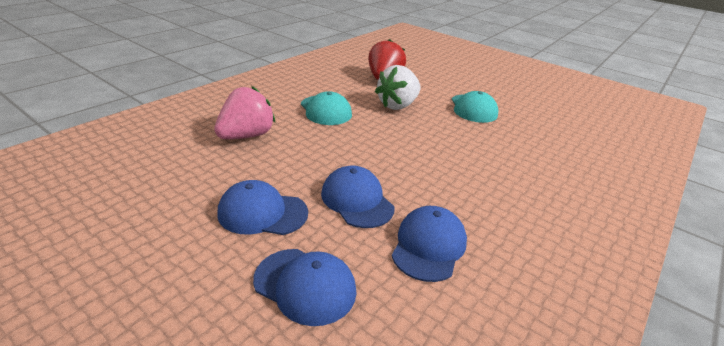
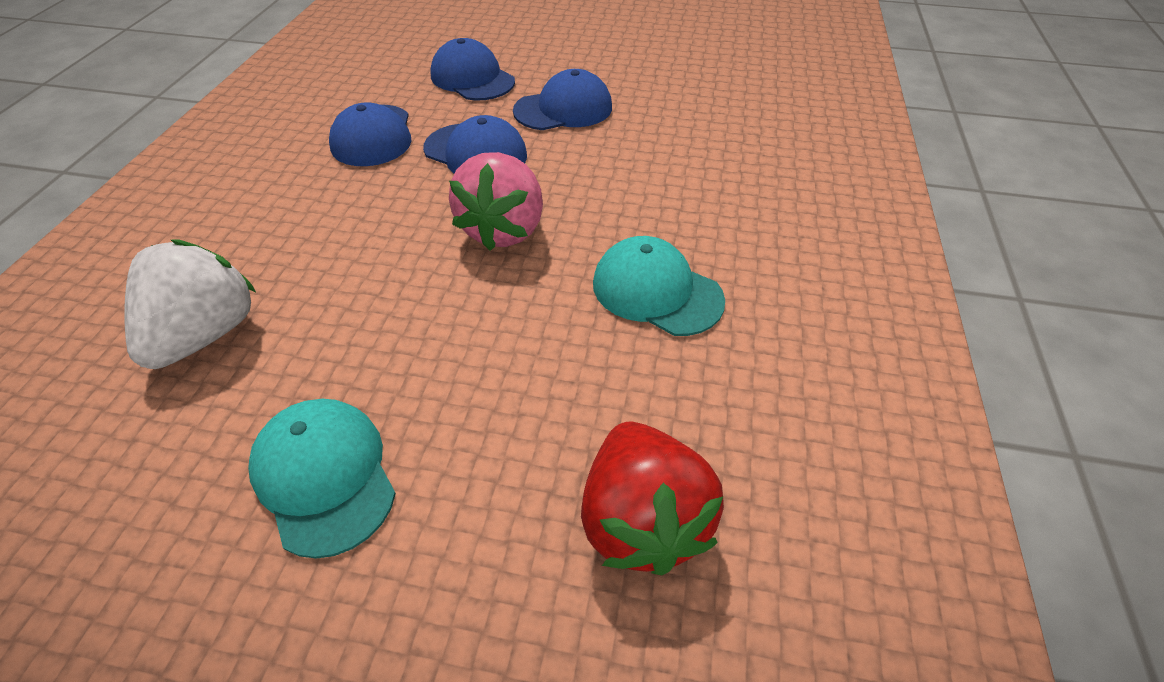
camera: 155 degrees right, 15 degrees up
pink strawberry [214,86,275,139] -> pink strawberry moved to [449,152,543,251]
blue cap [253,249,357,326] -> blue cap turned 45 degrees clockwise [430,38,515,101]
white strawberry [375,65,421,110] -> white strawberry moved to [124,239,256,369]

